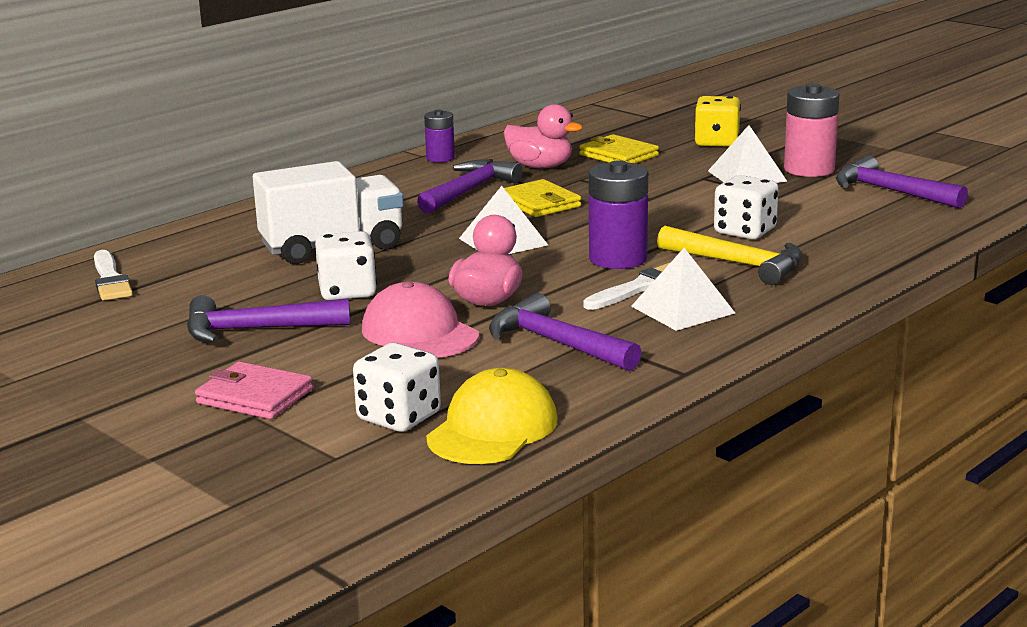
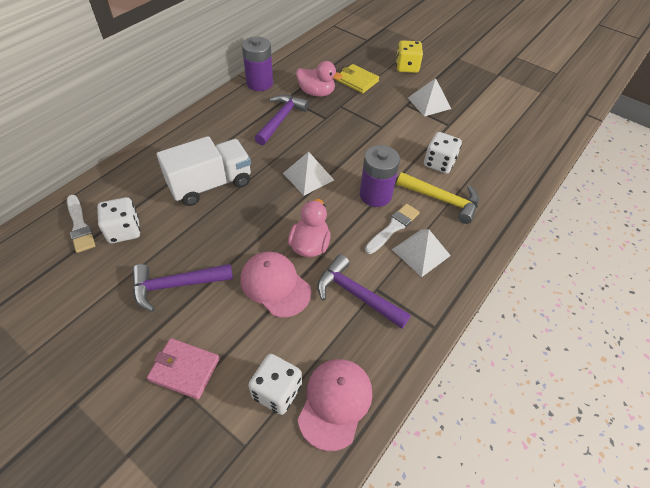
camera: 10 degrees left, 30 degrees up
white dice [315,231,377,300] -> white dice moved to [97,197,140,243]
purple battery [424,110,455,162] -> purple battery [242,37,273,91], size x1.69
yellow cap [426,368,558,464] -> pink cap [298,359,372,451]
yellow wallet [504,179,581,217] -> none
pink battery [784,83,839,177] -> none
purple hammer [836,155,968,208] -> none

